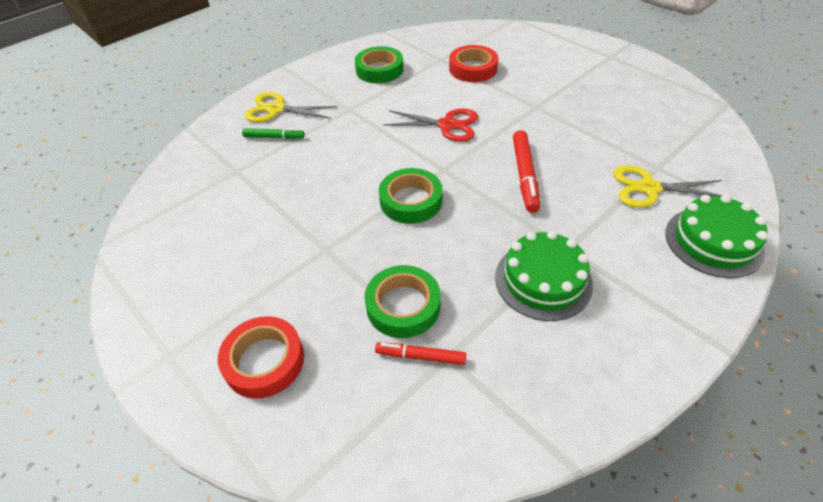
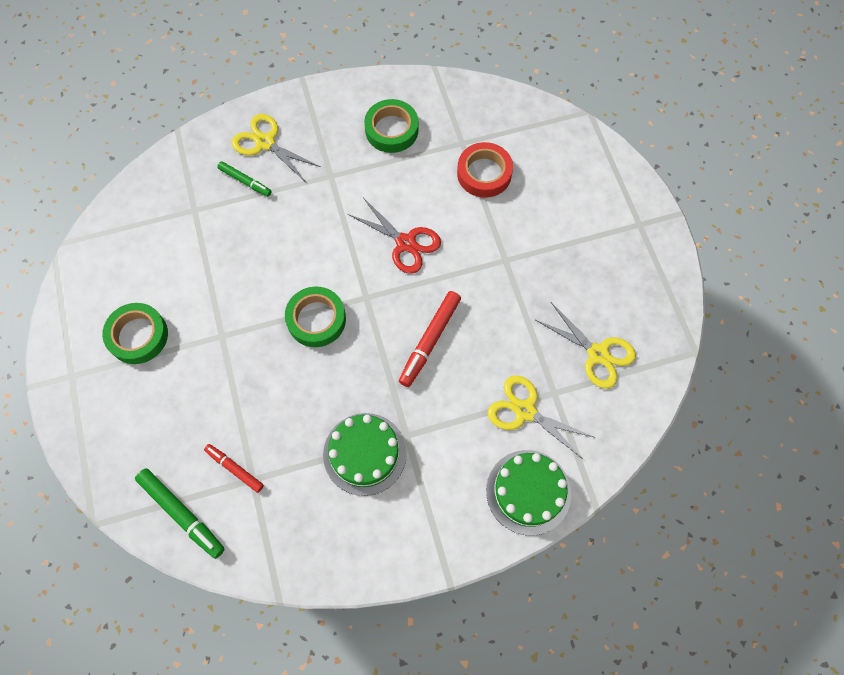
camera: 25 degrees right, 20 degrees up
red tape [218,316,304,399] -> none
green tape [365,265,441,338] -> green tape moved to [102,303,168,364]
none -> green marker [135,468,225,559]
none -> yellow scissors [536,302,636,389]

